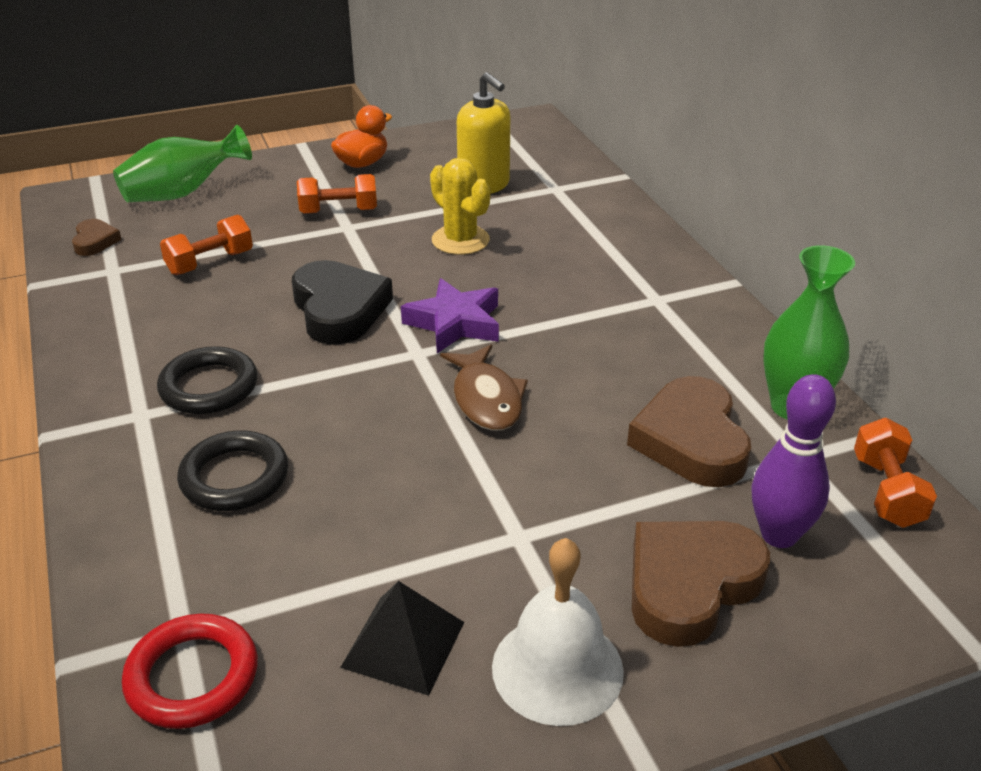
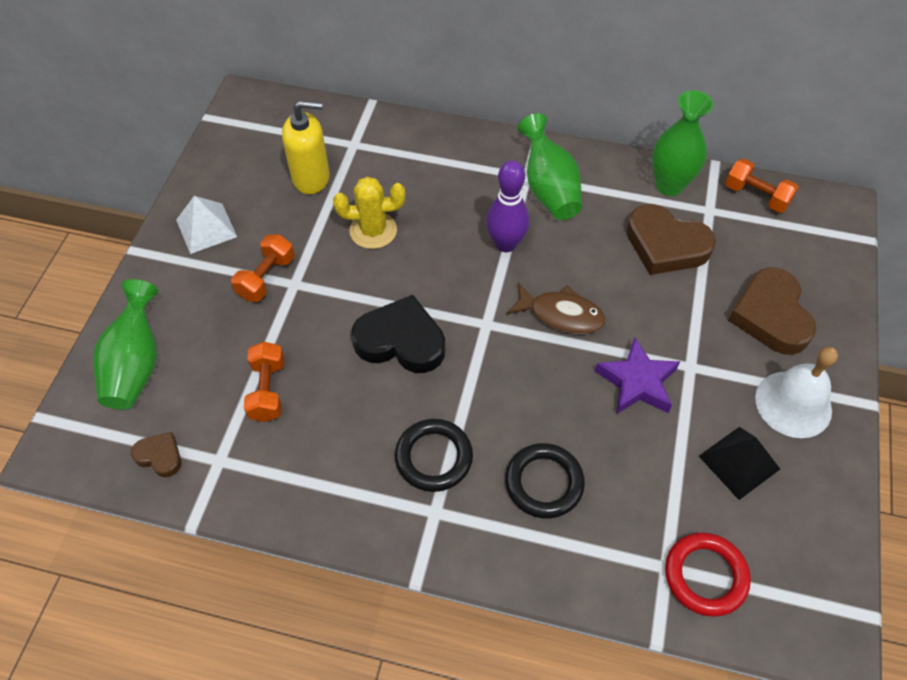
camera: 55 degrees left, 20 degrees up
orange duck [331,105,392,168] -> white pyramid [176,196,237,254]
purple star [401,278,499,353] -> purple star moved to [595,337,680,414]
purple bowling pin [751,374,836,548] -> purple bowling pin moved to [486,160,529,252]
none -> green vase [517,113,582,220]

